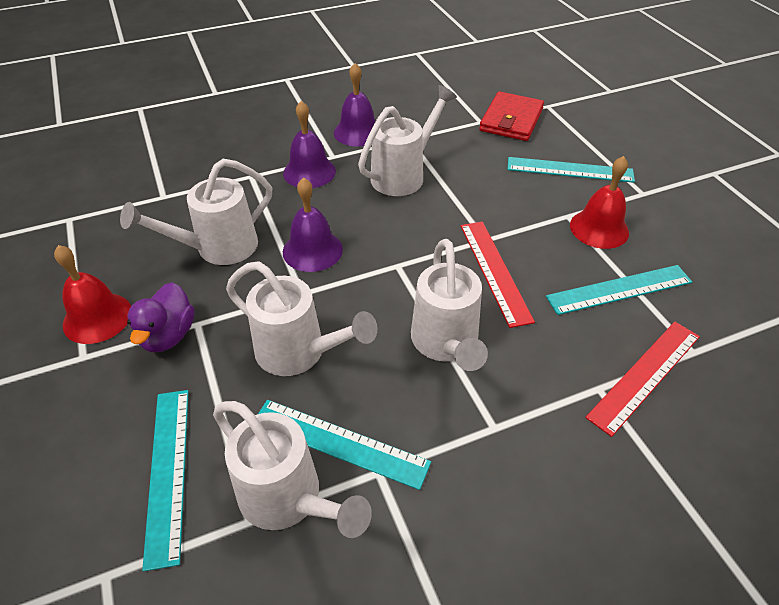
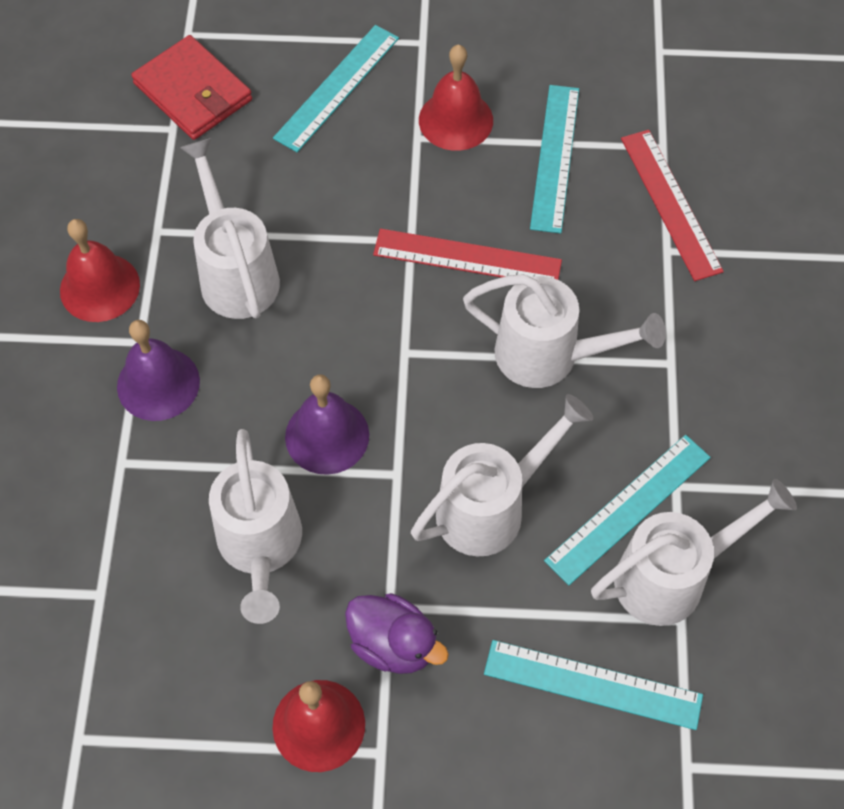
camera: 65 degrees left, 15 degrees up
purple bell [334,63,376,147] -> red bell [60,219,140,322]

